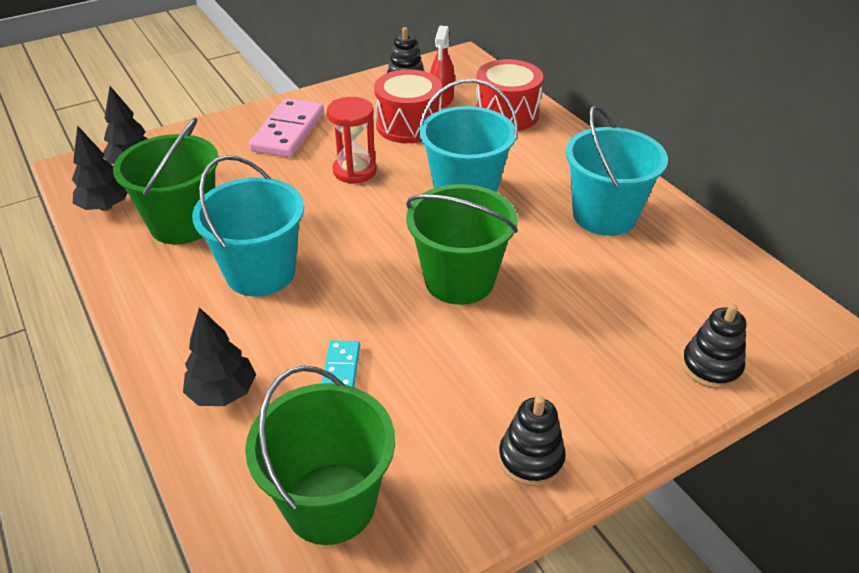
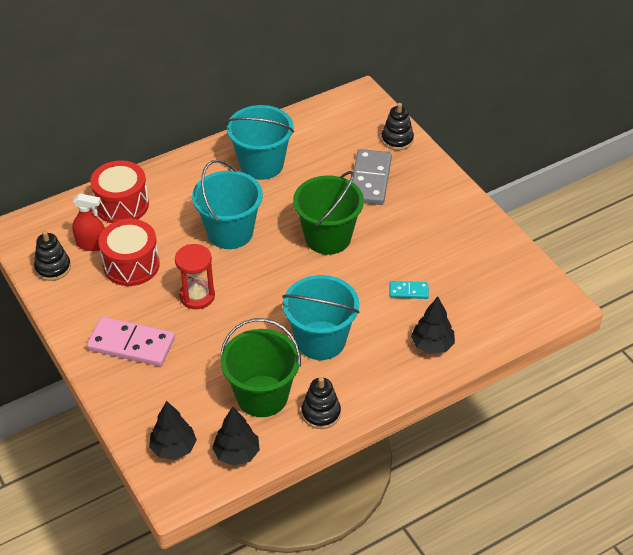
camera: 90 degrees left, 5 degrees up
green bucket [245,365,395,545] -> none
black stacking toy [499,396,566,487] -> black stacking toy moved to [301,377,341,429]
none -> grey domino [352,149,392,205]

